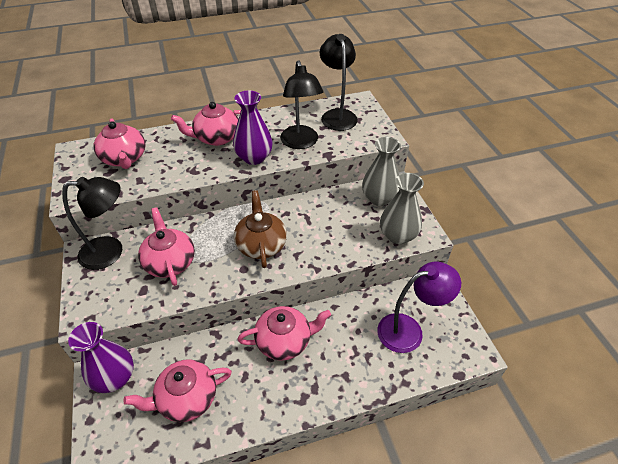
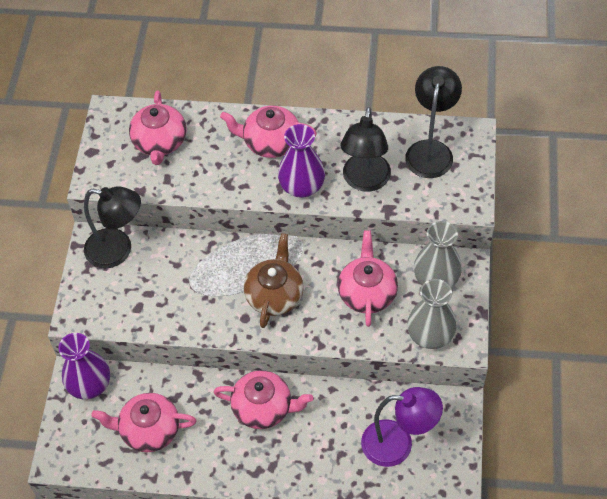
camera: 25 degrees right, 10 degrees up
pink teapot [138,207,195,286] -> pink teapot moved to [338,230,398,327]

